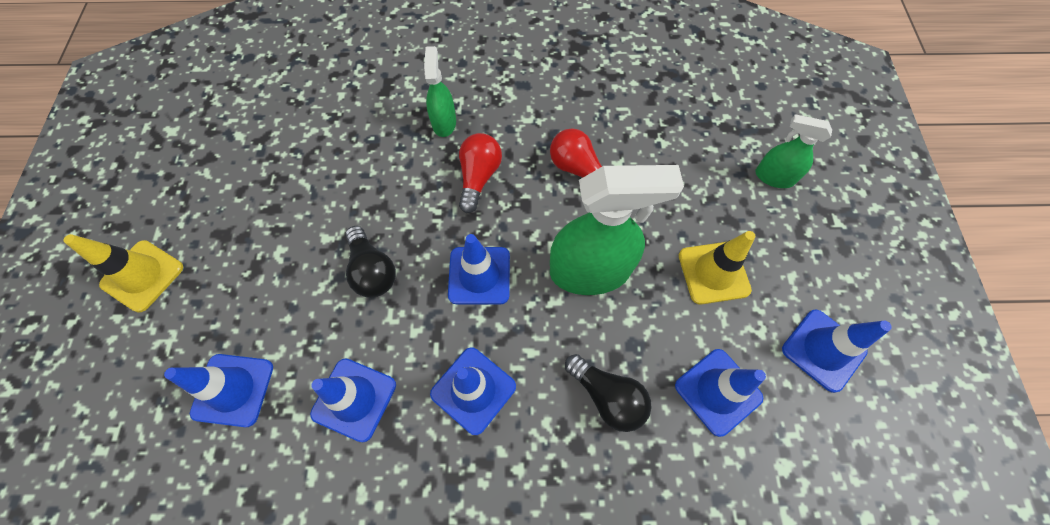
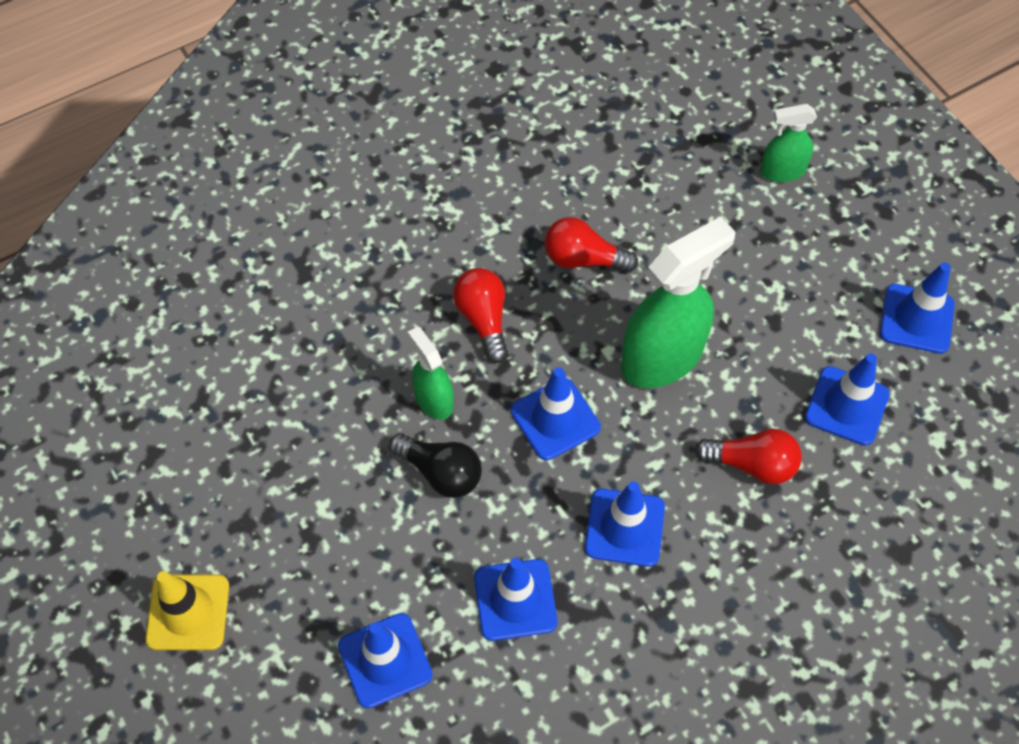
camera: 30 degrees left, 5 degrees down
green spray bottle [424,46,456,137] -> green spray bottle moved to [408,326,454,420]
black light bulb [565,354,652,432] -> red light bulb [694,429,802,484]
yellow traffic cone [679,231,755,304] -> none

